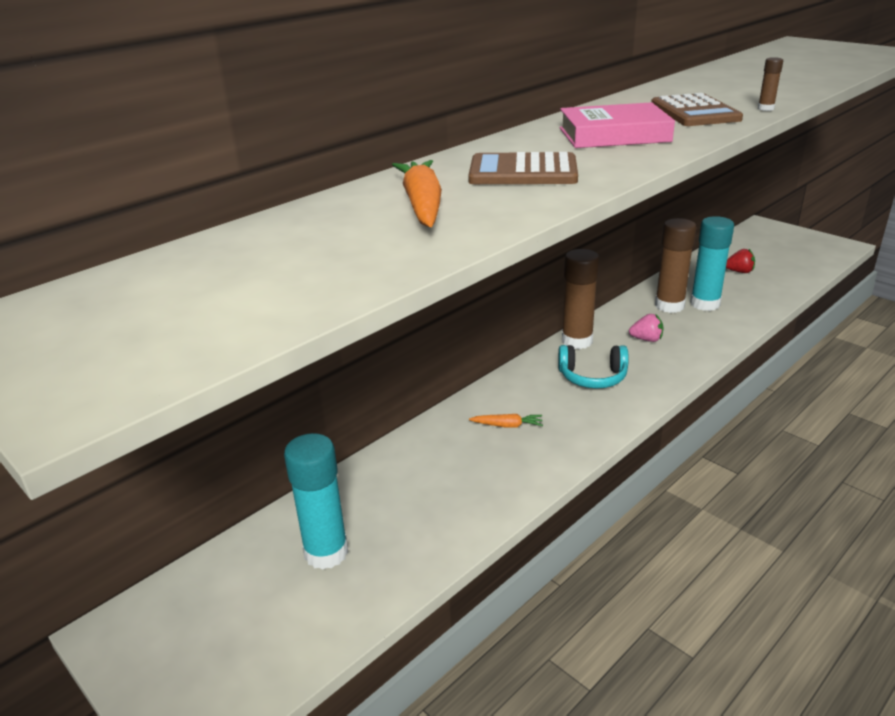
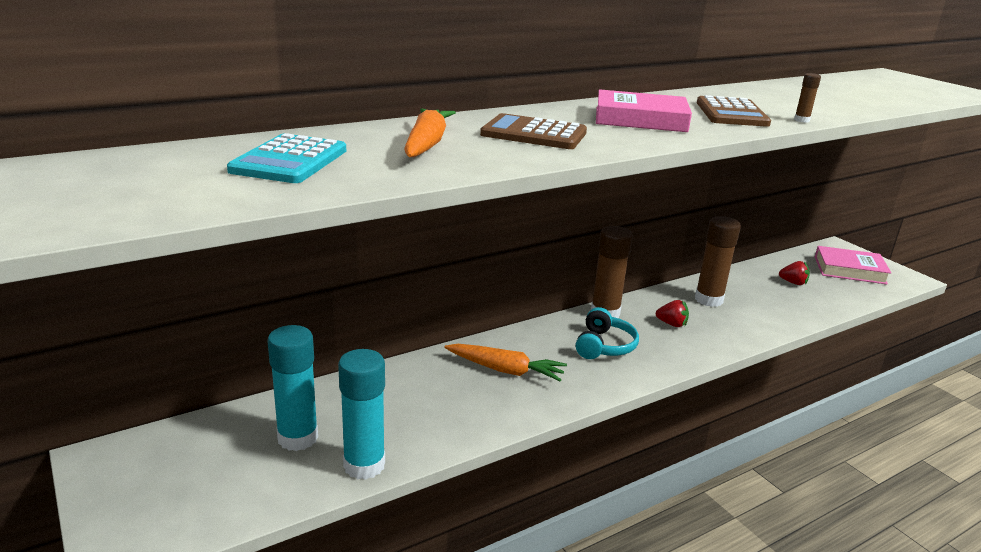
camera: 10 degrees right, 5 degrees down
orange carrot [469,414,543,428] -> orange carrot [444,344,567,381], size x1.81
turquoise headphones [558,345,629,389] -> turquoise headphones turned 90 degrees counterclockwise [575,307,639,359]
pink strawberry [629,314,664,342] -> red strawberry [656,300,689,327]
turquoise glue stick [690,216,734,311] -> turquoise glue stick moved to [338,349,385,480]
none -> turquoise calculator [227,133,346,183]
none -> pink book [815,246,891,284]

